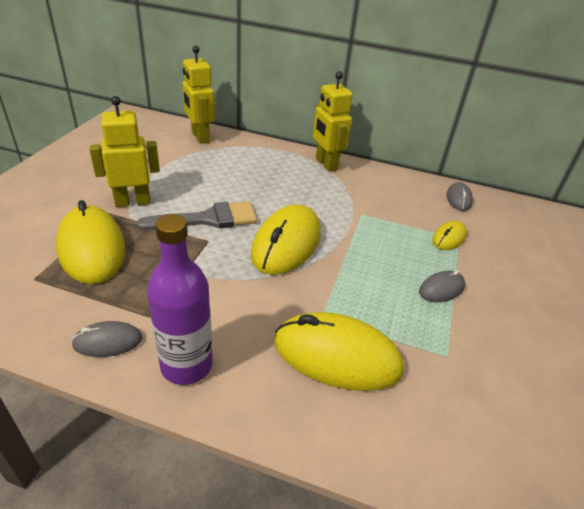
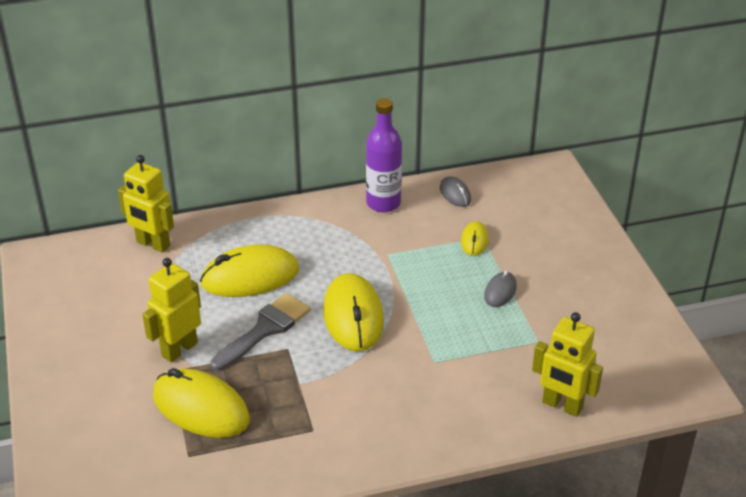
camera: 30 degrees left, 0 degrees up
grey mouse [71,321,143,357] -> none
purple bottle [147,214,212,385] -> purple bottle moved to [366,98,402,212]
yellow mouse [274,312,404,391] -> yellow mouse moved to [200,244,299,297]
yellow robot [313,71,353,172] -> yellow robot moved to [532,312,603,417]

